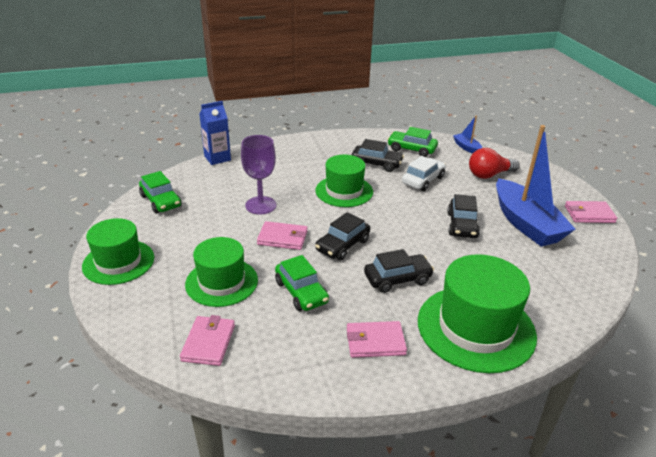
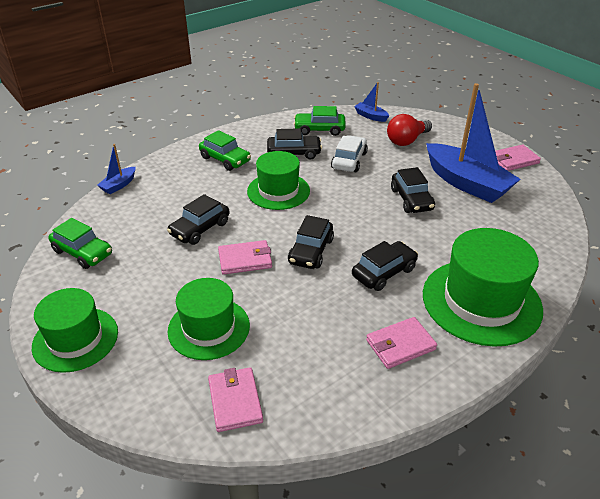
camera: 20 degrees left, 5 degrees up
blue carton [200,101,231,165] -> blue boat [97,144,136,194]
purple goblet [241,135,277,214] -> black car [167,194,229,245]
green car [275,255,329,311] -> green car moved to [199,130,251,171]

